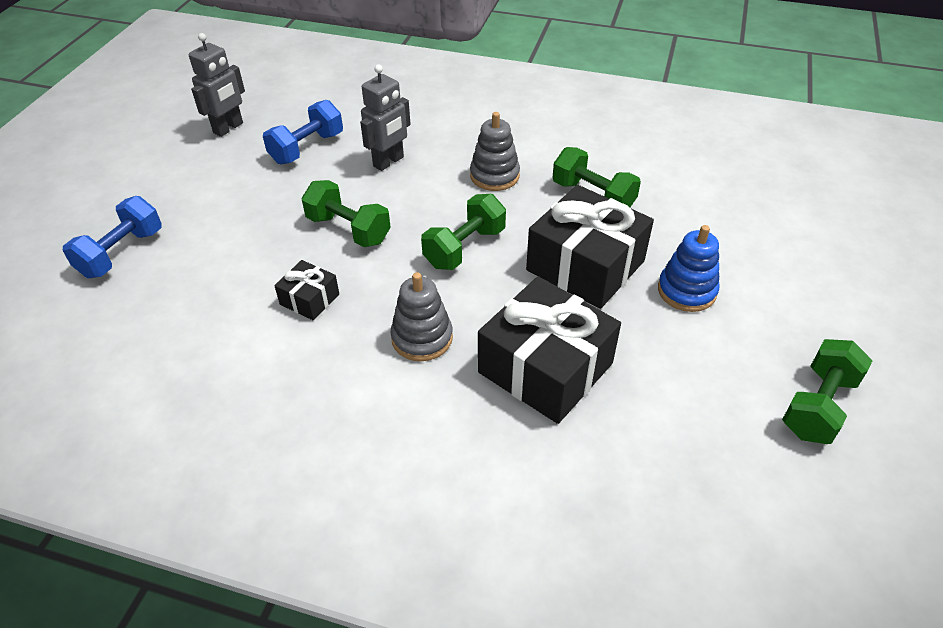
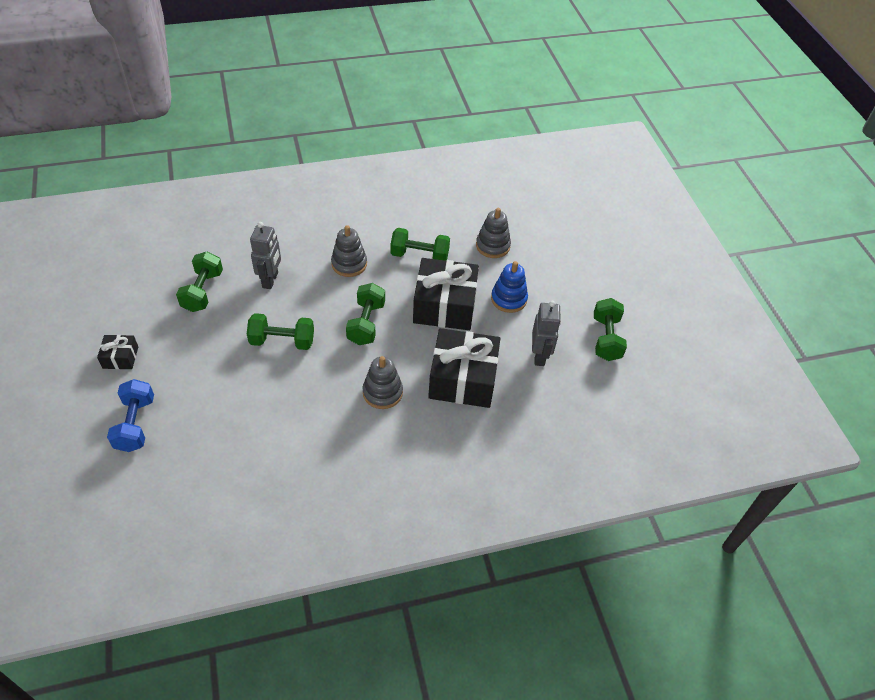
camera: 35 degrees left, 5 degrees up
grey robot [189,33,245,137] -> grey robot moved to [532,301,561,366]
blue dumbbell [263,100,343,164] -> green dumbbell [176,251,223,312]
black gift [274,260,339,320] -> black gift moved to [97,335,138,369]
none -> grey stacking toy [476,208,511,258]

